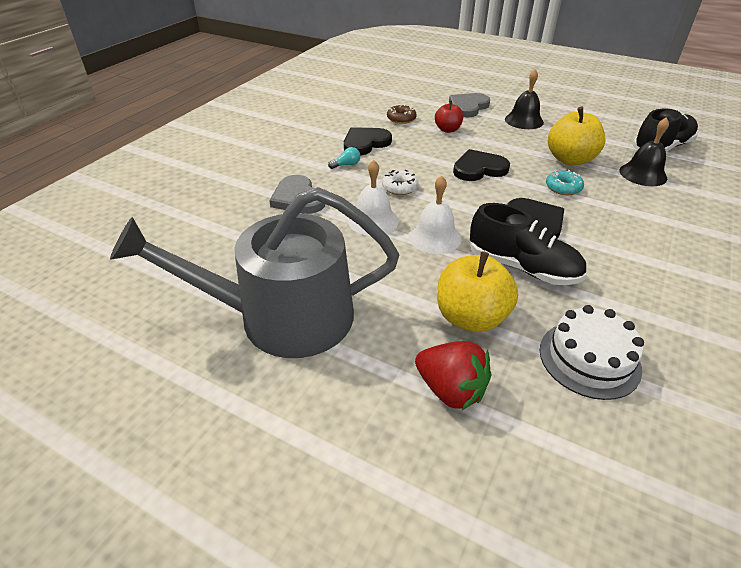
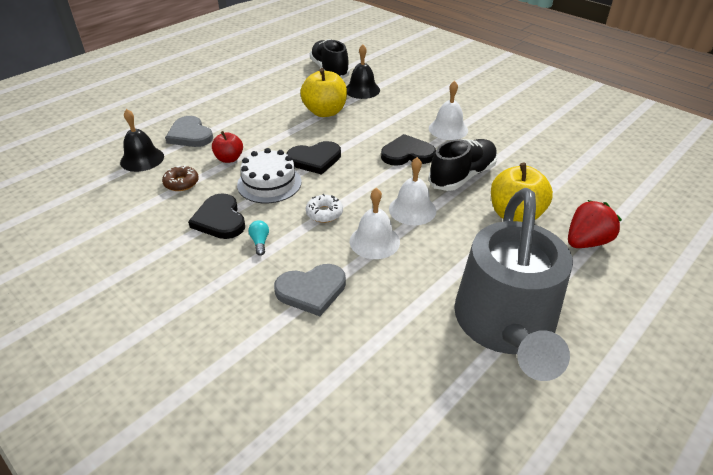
camera: 75 degrees left, 0 degrees up
black heart [453,149,510,181] -> black heart turned 105 degrees counterclockwise [286,141,341,175]
black bell [505,69,544,129] -> black bell moved to [120,109,164,172]
white cake [540,305,644,400] -> white cake moved to [237,148,302,203]
turquoise donut [546,170,584,195] -> none
none -> white bell [429,81,468,140]

